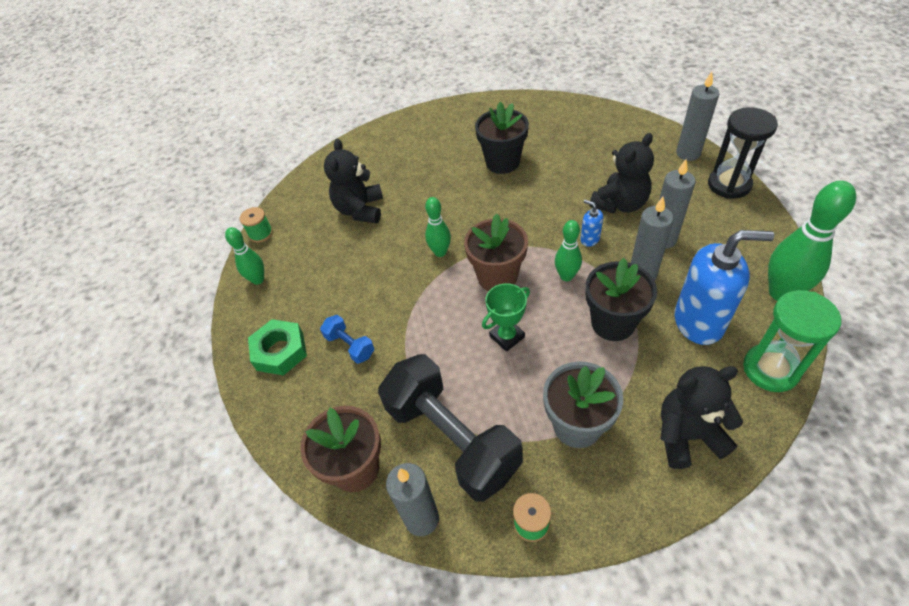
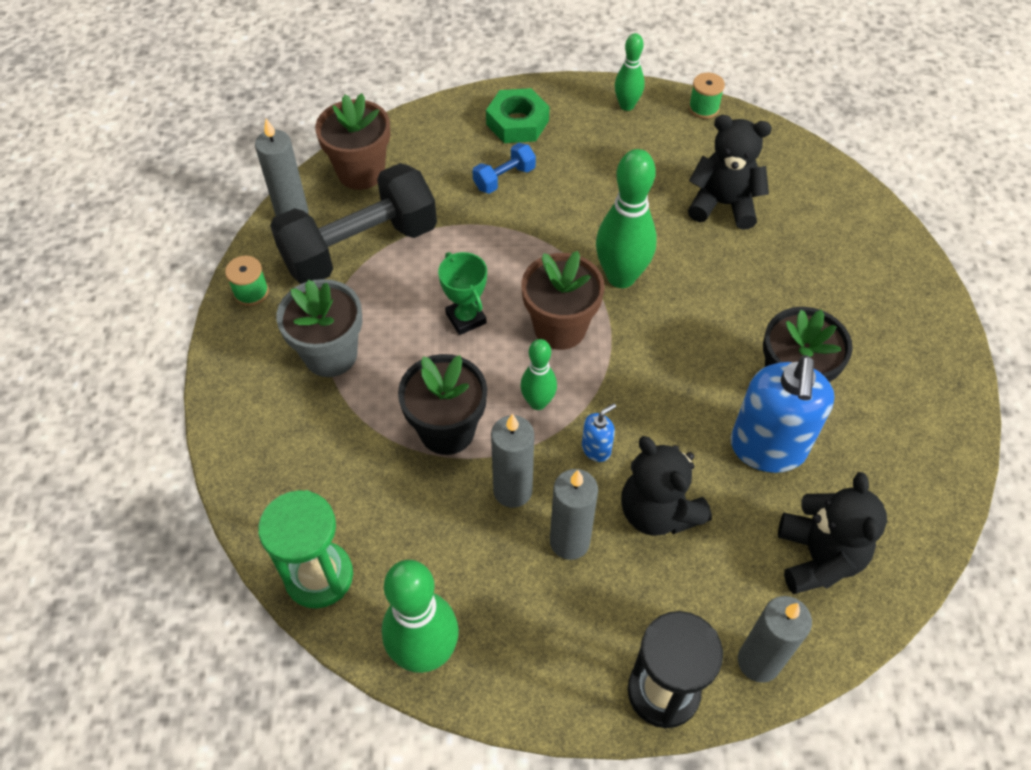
camera: 95 degrees right, 5 degrees up
green bowling pin [425,197,451,257] -> green bowling pin [596,149,657,288], size x1.75
black teddy bear [660,366,743,469] -> black teddy bear moved to [778,472,887,594]
blue soap dispenser [674,230,774,345] -> blue soap dispenser moved to [731,355,834,473]

